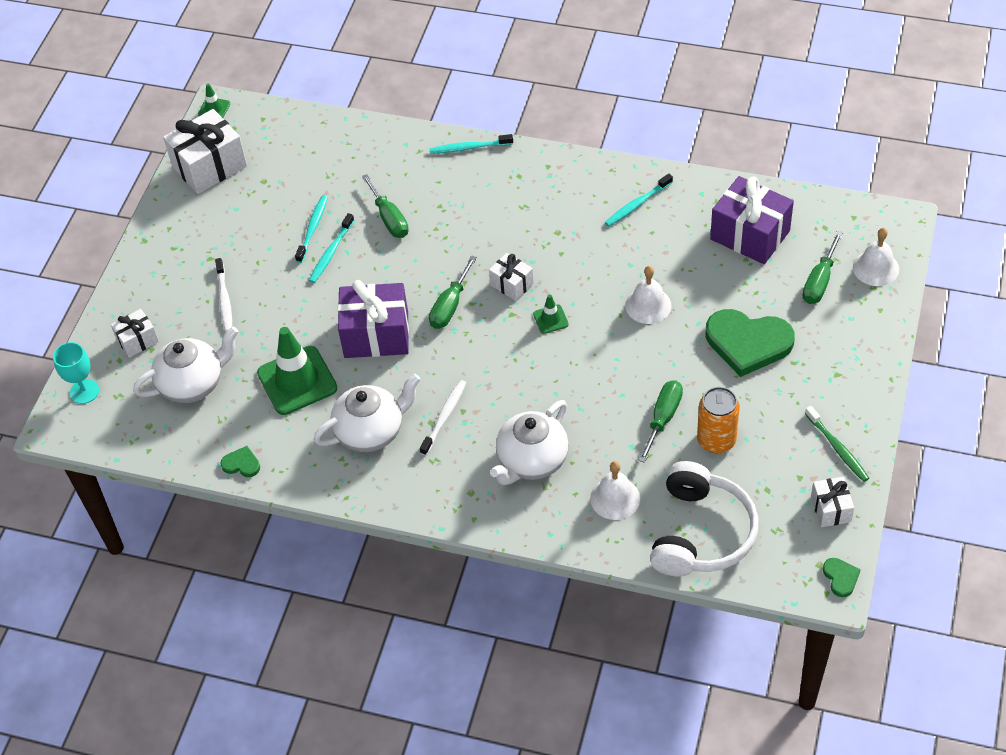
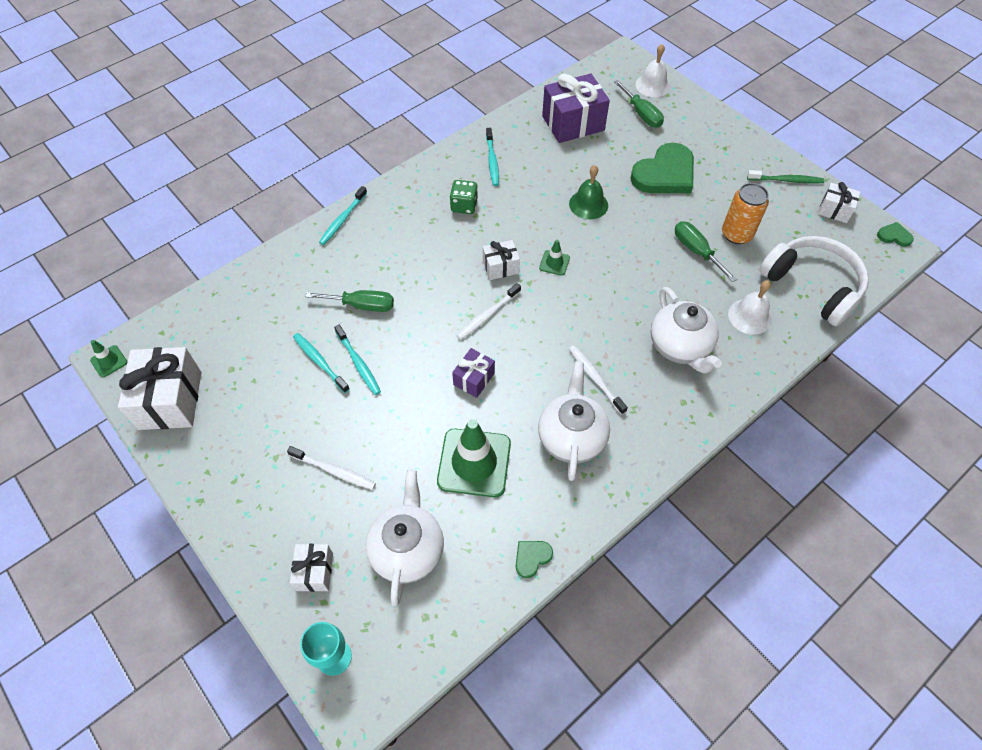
camera: 60 degrees left, 5 degrees up
purple gift [338,280,409,358] -> purple gift [452,348,495,398], size x0.53
green screwdriver [429,256,477,329] -> white toothbrush [457,283,521,340]
white bell [625,266,672,324] -> green bell [569,165,608,219]
none -> green dice [450,180,478,214]

